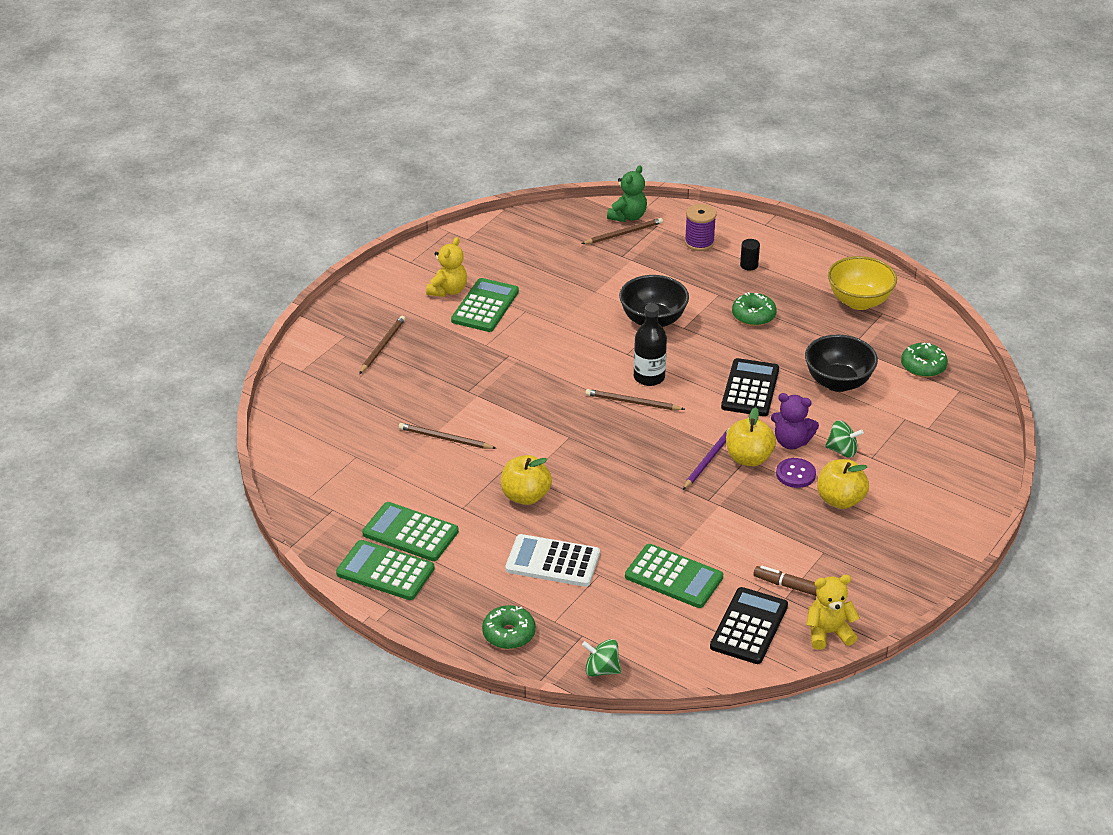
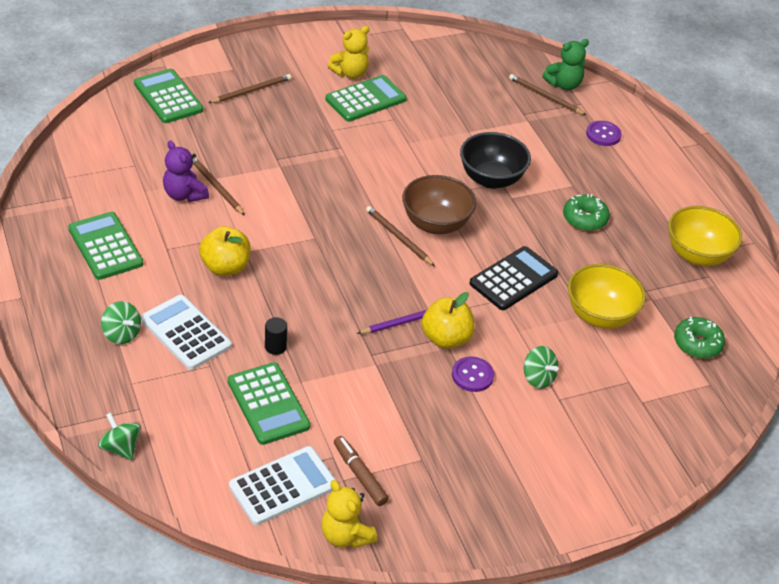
camera: 30 degrees right, 5 degrees up
green calculator [336,540,435,600] -> green calculator moved to [134,69,203,123]
green donut [482,605,536,649] -> none
brown pencil [582,218,663,244] -> brown pencil turned 150 degrees counterclockwise [509,74,586,115]
black bottle [634,303,667,386] -> brown bowl [402,175,476,234]
purple spool [685,204,716,251] -> purple button [586,121,622,146]
black calculator [710,587,788,664] -> white calculator [229,446,336,525]
black cylinder [740,239,760,271] -> black cylinder moved to [265,317,287,355]
purple teddy bear [771,393,819,450] -> purple teddy bear moved to [163,140,209,202]
black bowl [805,334,878,392] -> yellow bowl [568,264,646,328]
yellow teddy bear [806,575,860,650] -> yellow teddy bear turned 150 degrees counterclockwise [321,480,378,548]
yellow apple [817,459,869,509] -> none
none -> green spinning top [101,301,141,344]

